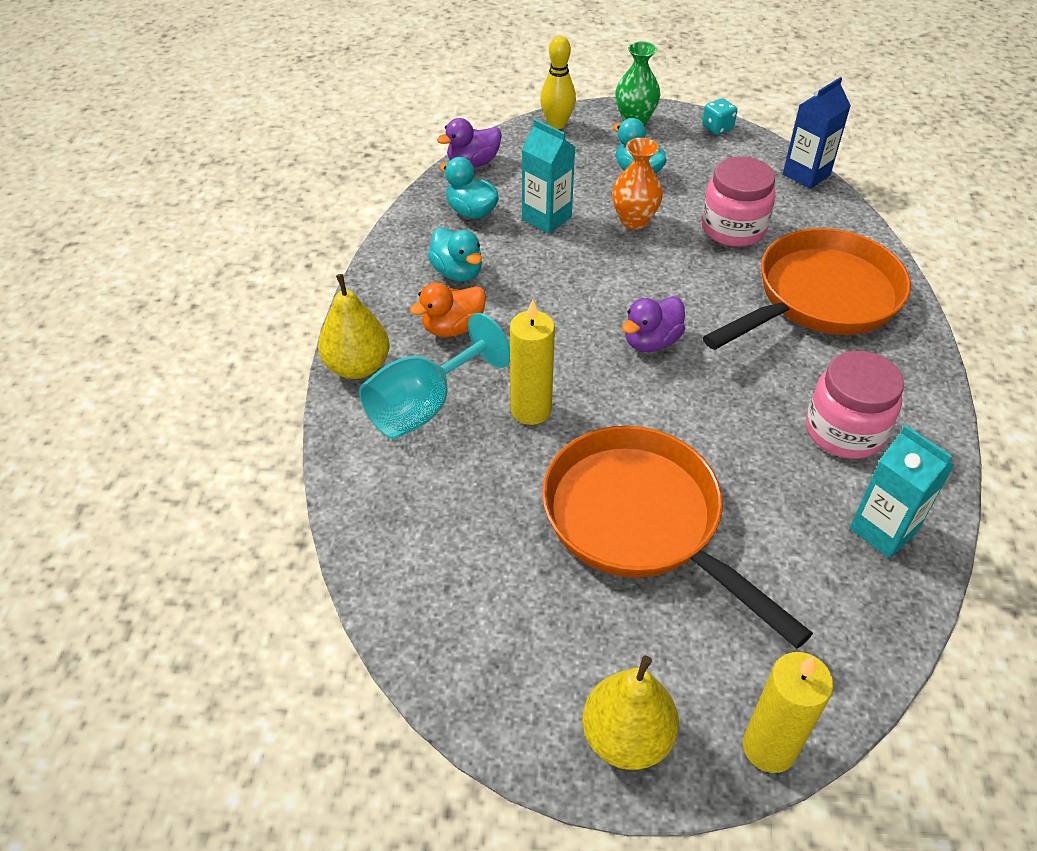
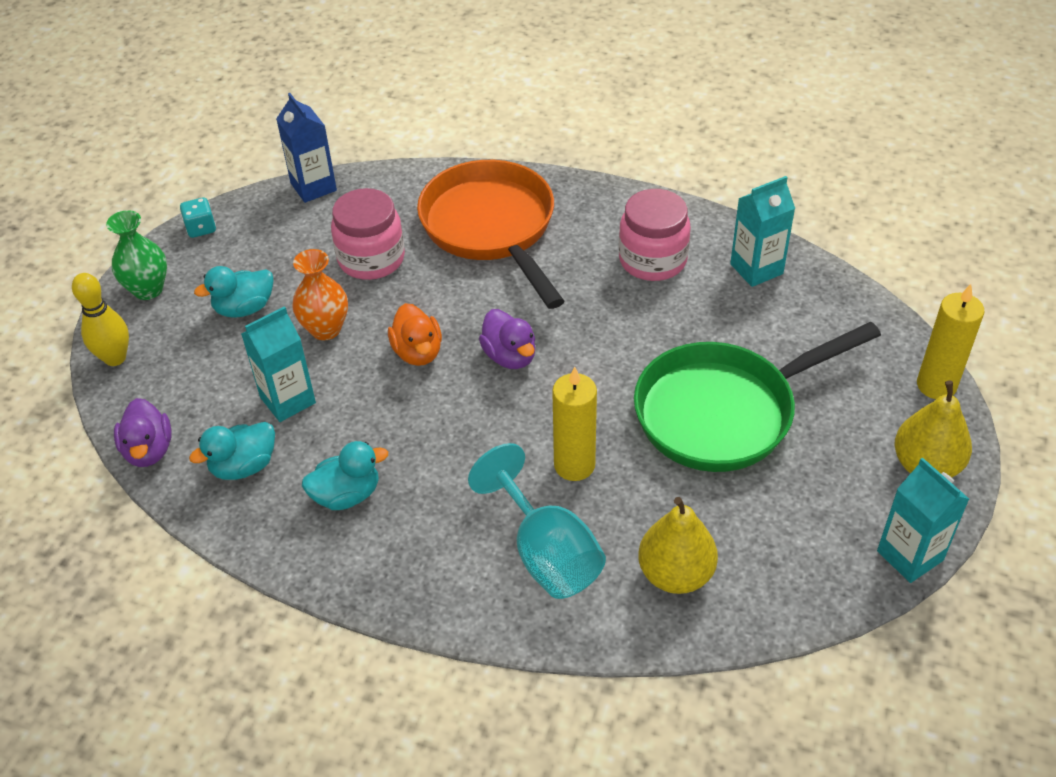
camera: 75 degrees left, 0 degrees up
yellow pear [318,274,389,379] -> yellow pear moved to [638,497,718,594]
orange duck [410,282,486,337] -> orange duck moved to [388,303,442,366]
orange pan [542,426,813,649] -> green pan [634,322,881,472]
none -> turquoise carton [877,458,969,583]

